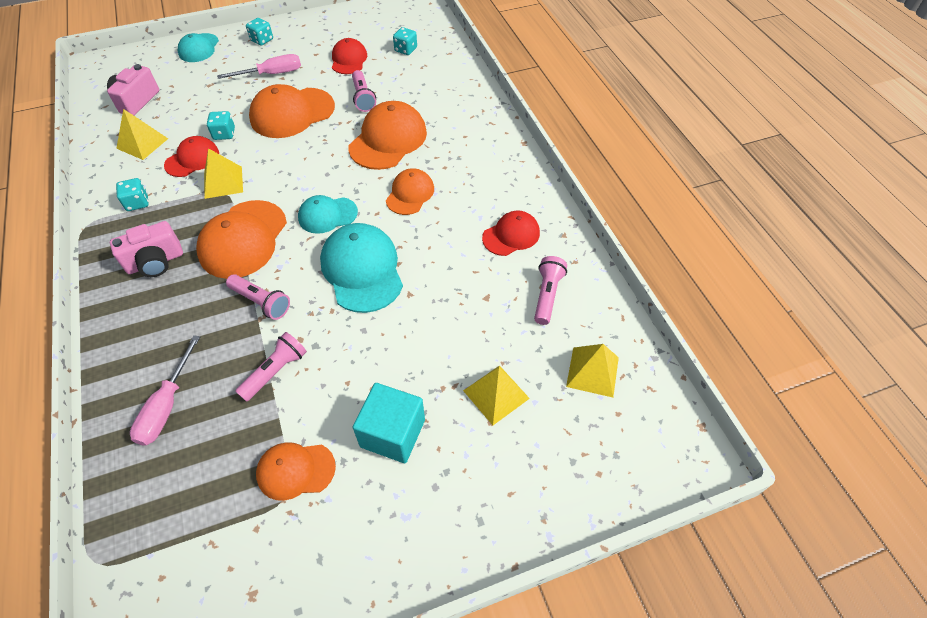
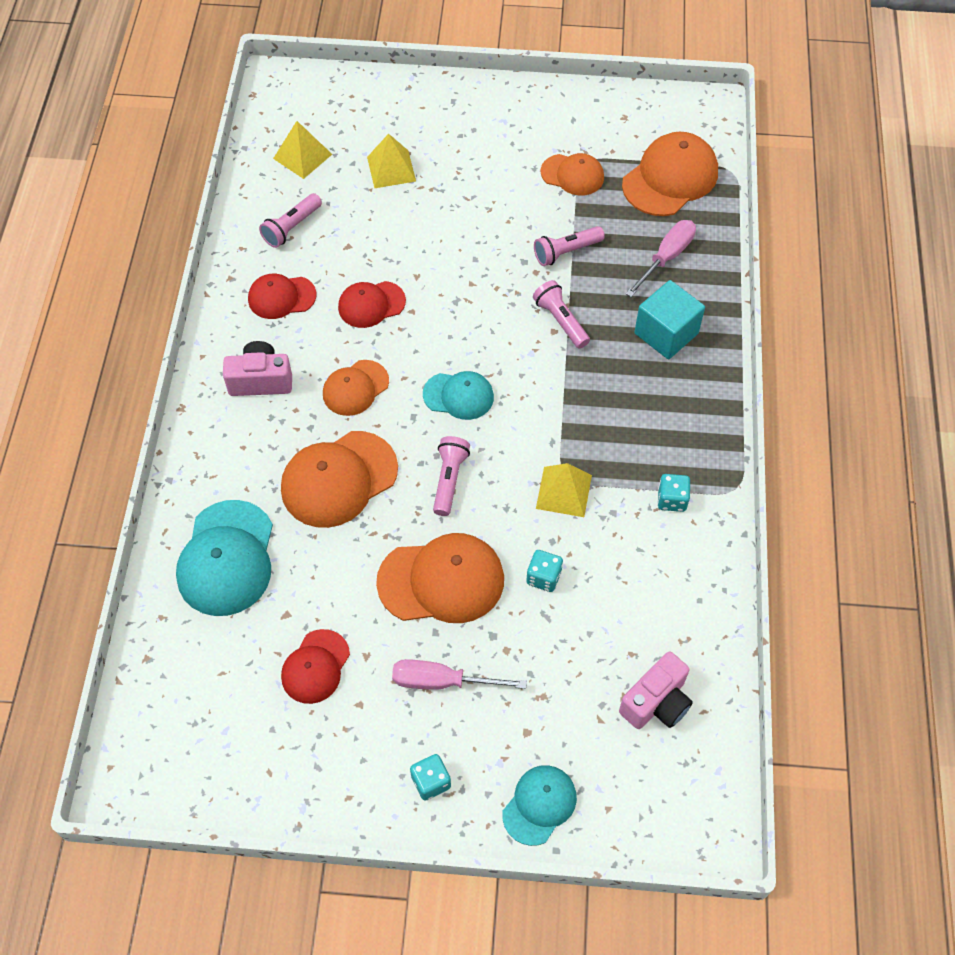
camera: 155 degrees left, 5 degrees up
pink camera [110,221,183,277] -> pink camera moved to [223,341,292,396]
yellow pyramid [116,109,168,160] -> none
red cap [164,136,219,177] -> red cap moved to [338,281,406,328]
orange cap [196,200,287,279] -> orange cap moved to [622,132,718,216]
turquoise cap [320,223,403,313] -> turquoise cap moved to [176,500,273,616]
pink flashlight [352,70,376,112] -> pink flashlight moved to [433,436,470,516]
turquoise cube [353,383,425,463] -> turquoise cube moved to [634,280,705,359]
turquoise dice [393,27,417,55] -> none

